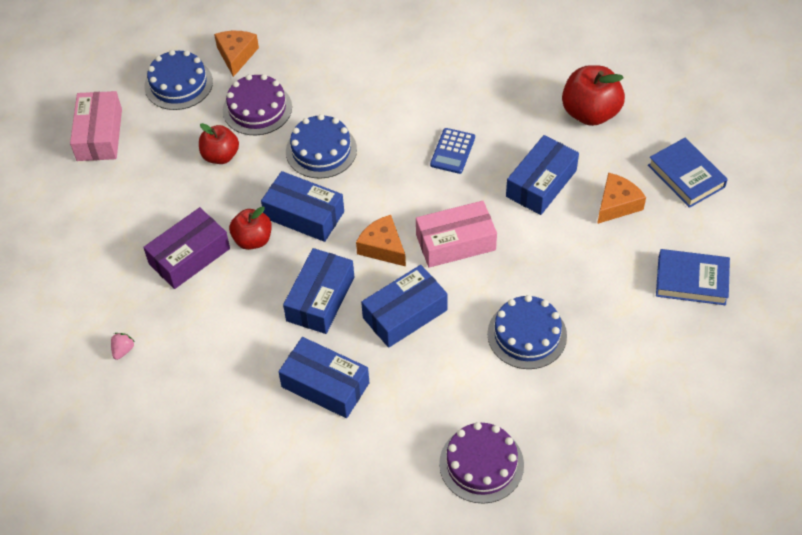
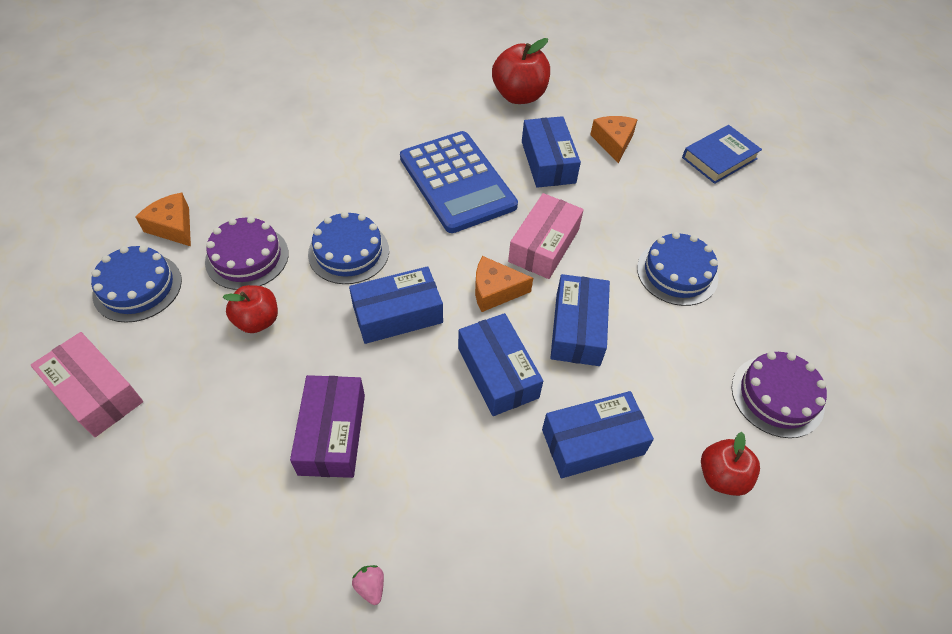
camera: 50 degrees left, 0 degrees up
red apple [229,206,272,250] -> red apple moved to [701,432,760,496]
blue calculator [430,128,475,174] -> blue calculator [400,131,518,233], size x2.26
blue book [648,138,728,208] -> none

